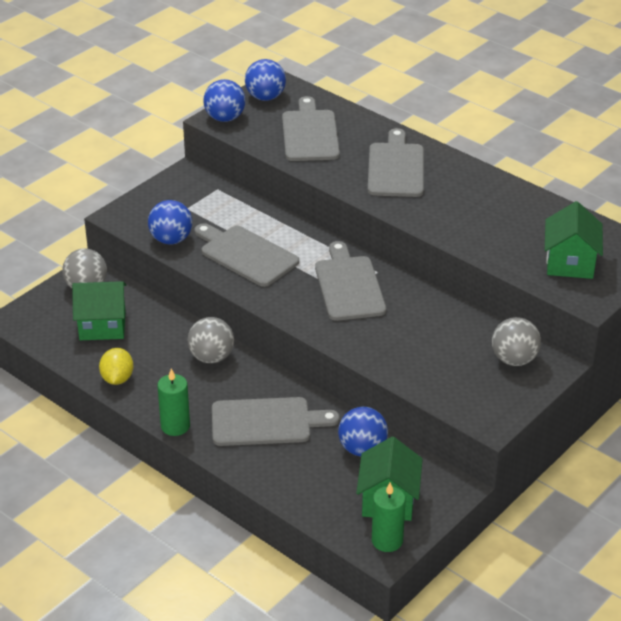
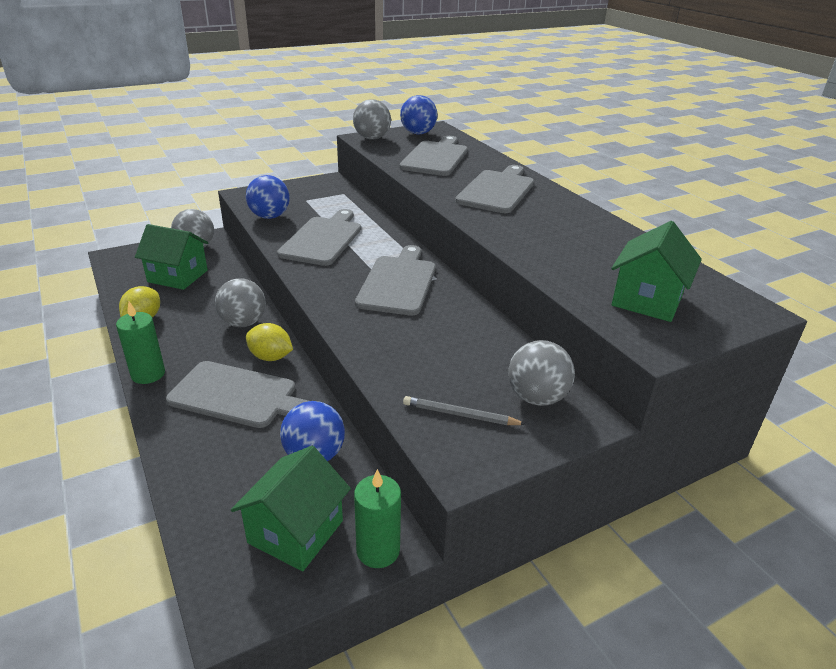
camera: 20 degrees right, 5 degrees down
grey cutting board [194,223,299,287] -> grey cutting board turned 45 degrees clockwise [277,209,361,266]
blue ball [203,79,245,122] -> grey ball [353,99,391,140]
green candle [372,482,406,552] -> green candle moved to [354,469,401,568]
none -> yellow lemon [246,323,293,361]
none -> grey pencil [403,396,526,425]

